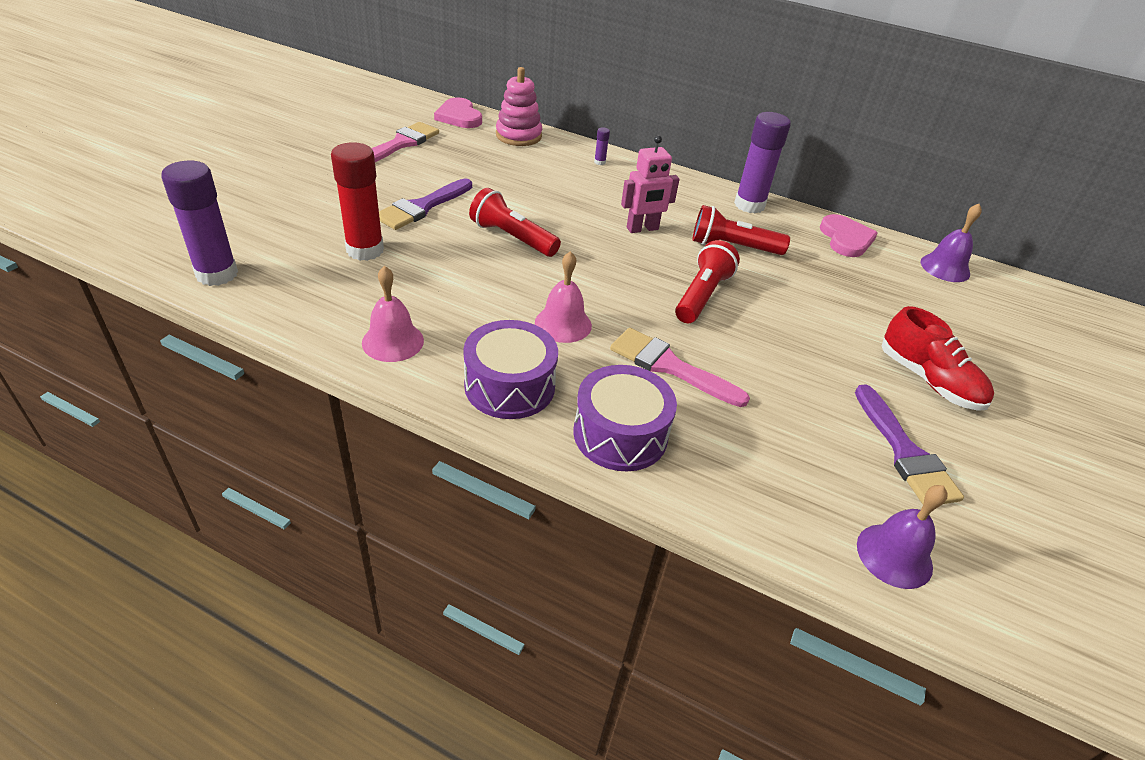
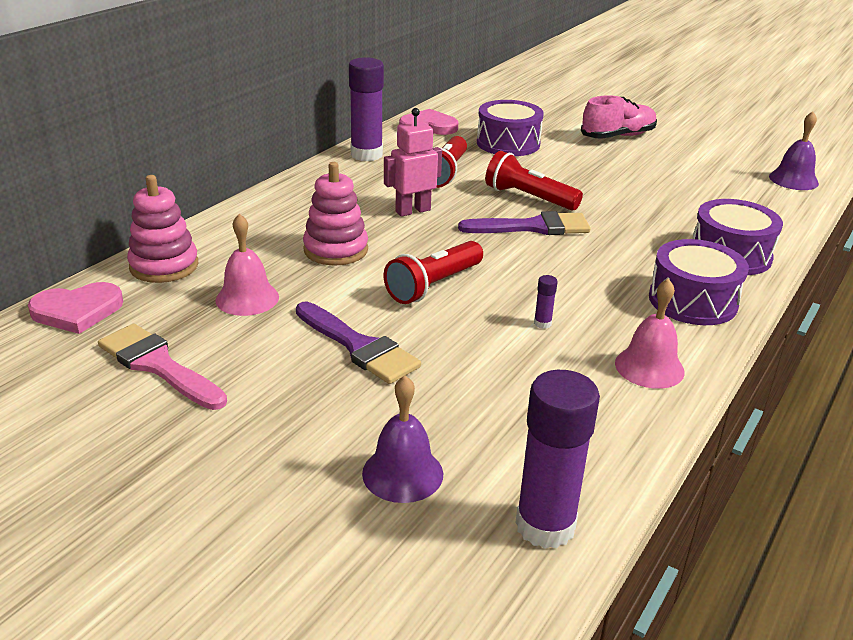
camera: 80 degrees left, 10 degrees down
red glue stick [331,142,384,261] -> none
pink bell [535,251,592,343] -> pink bell moved to [215,214,279,316]
purple glue stick [594,127,610,165] -> purple glue stick moved to [534,275,558,329]
pink brush [610,328,750,407] -> none
pink robot [621,135,680,233] -> pink robot turned 105 degrees counterclockwise [384,108,442,217]
purple brush [855,384,964,504] -> purple brush moved to [458,211,591,235]
red shoe [881,306,994,411] -> pink shoe [581,95,657,139]
purple bell [920,204,982,282] -> purple bell moved to [362,376,443,503]
none -> pink stacking toy [303,162,368,266]
none -> purple drum [477,100,544,156]

